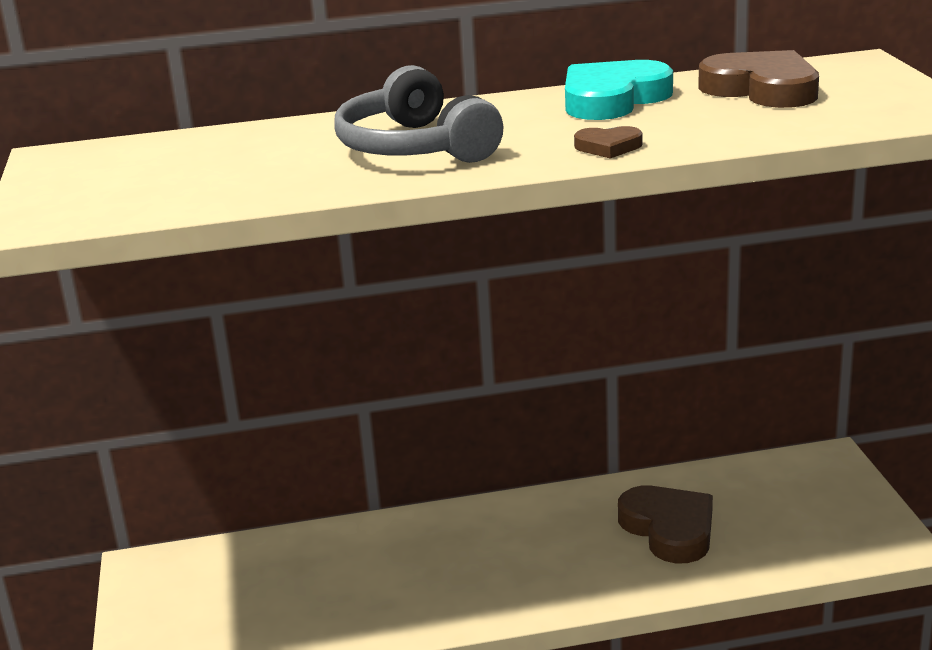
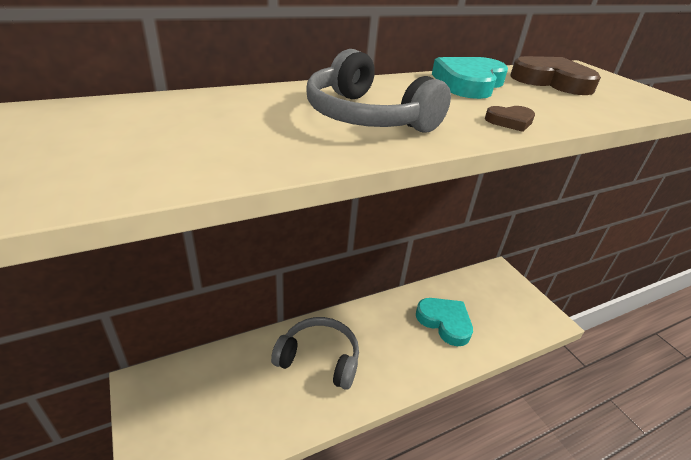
camera: 20 degrees left, 10 degrees up
brown heart [618,486,713,563] -> turquoise heart [416,298,473,346]
none -> grey headphones [271,317,359,390]

